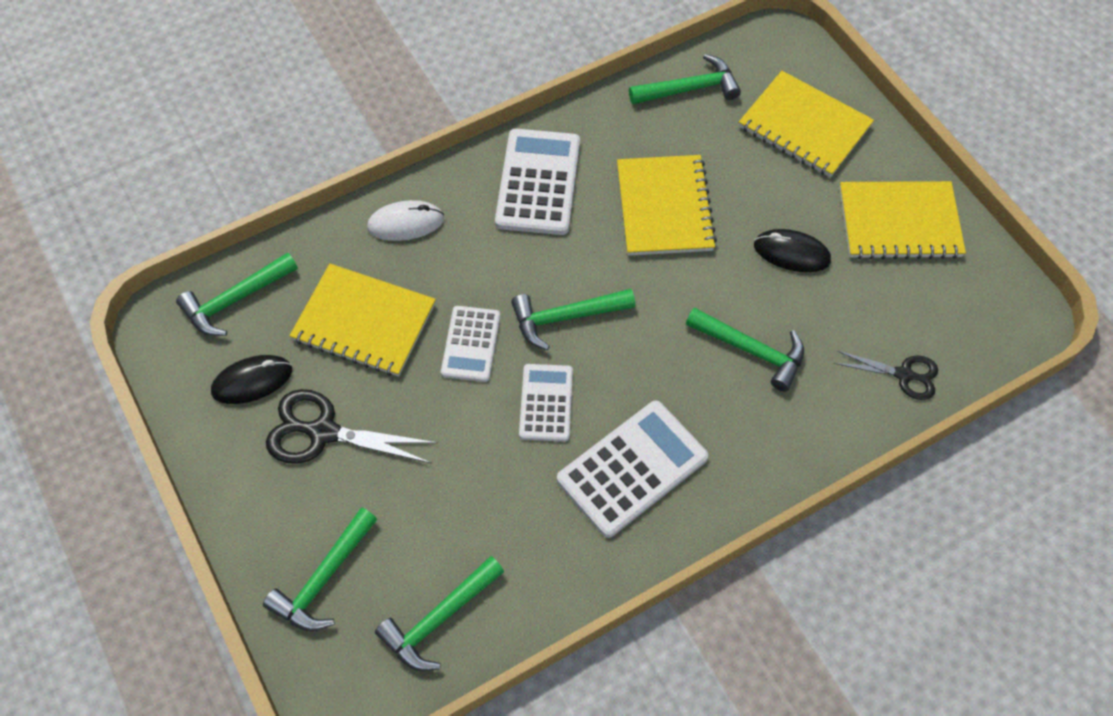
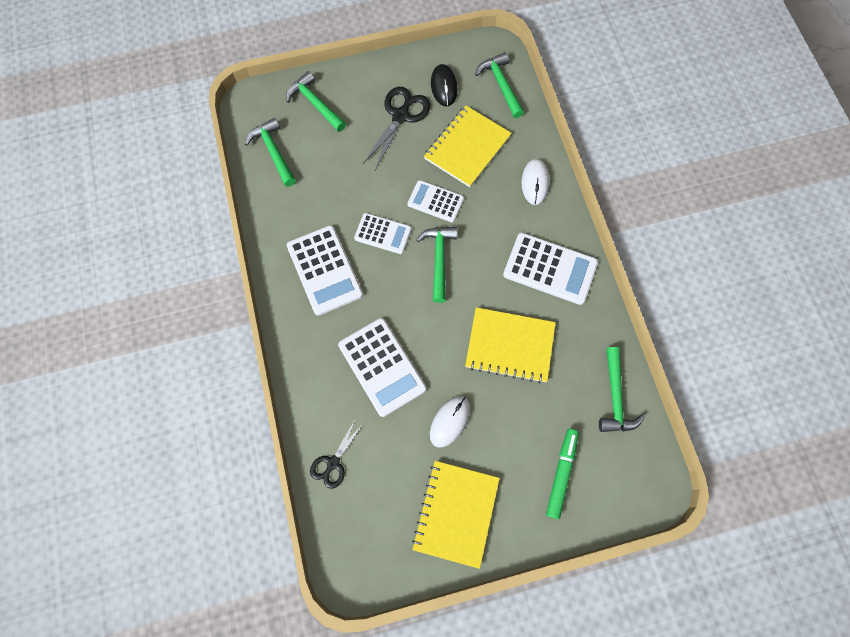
camera: 105 degrees right, 10 degrees up
green hammer [686,308,804,392] -> white calculator [338,318,426,417]
yellow notebook [739,71,874,177] -> green marker [546,429,579,519]
black mouse [754,229,831,272] -> white mouse [430,396,470,448]

